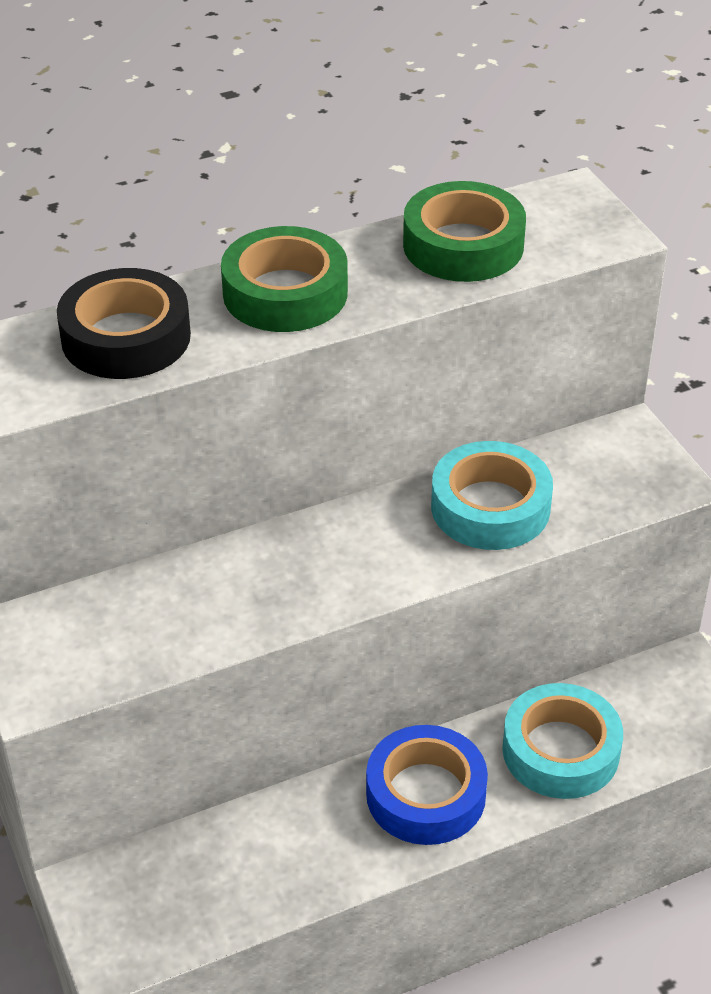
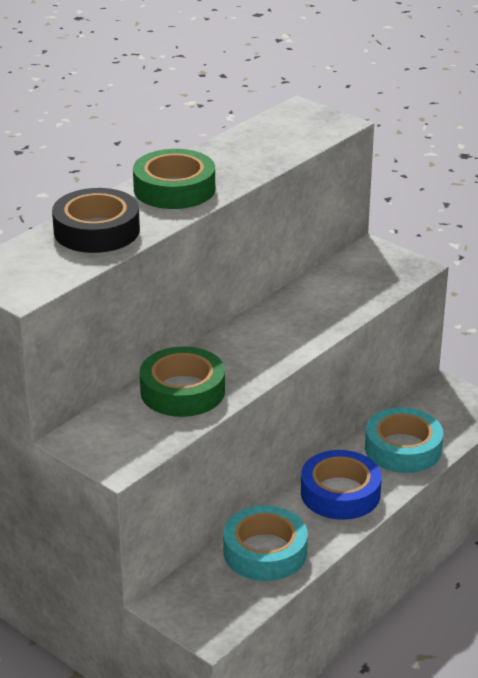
camera: 25 degrees left, 10 degrees down
green tape [403,181,526,282] -> green tape moved to [140,347,225,417]
turquoise tape [431,441,553,550] -> turquoise tape moved to [223,505,308,581]

